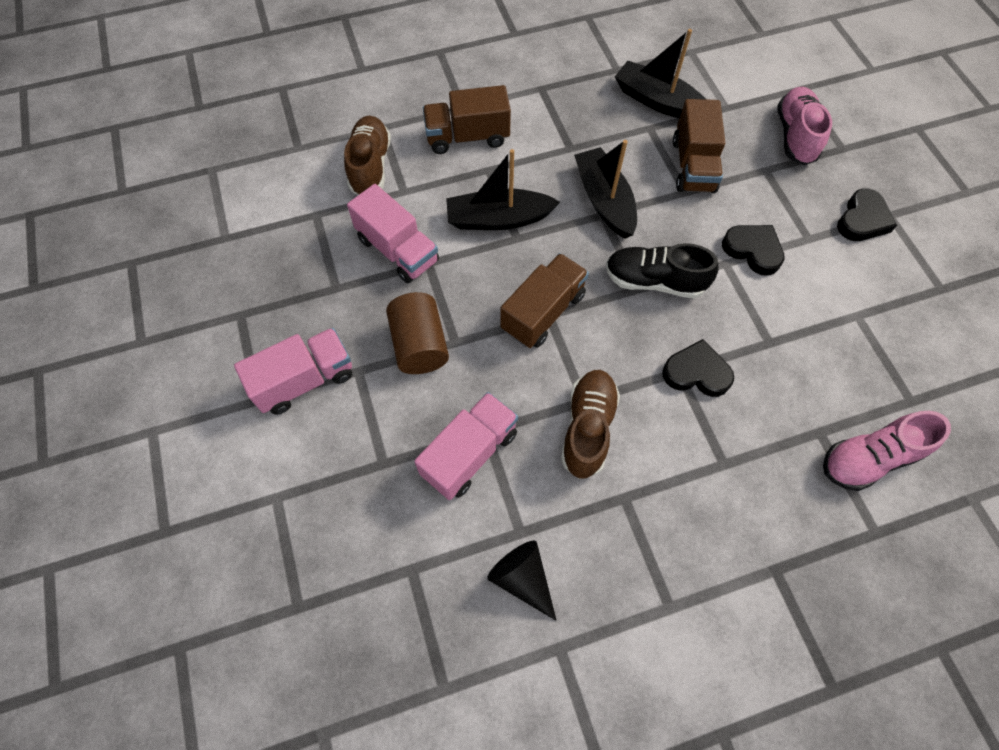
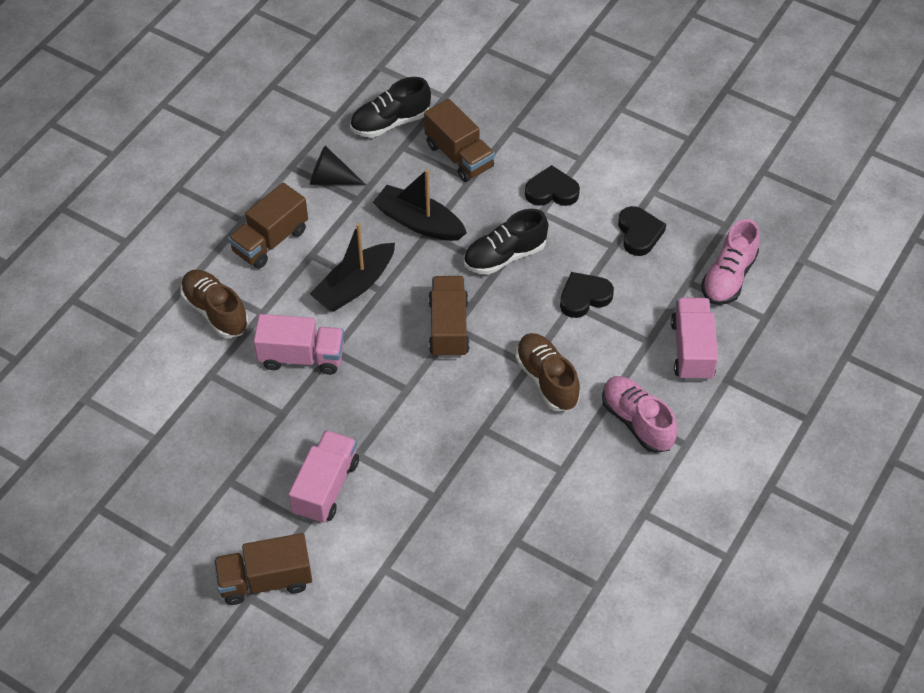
camera: 40 degrees left, 10 degrees down
brown cylinder [386,292,449,374] -> none
pink truck [414,392,518,500] -> pink truck moved to [671,298,718,381]
black cone [487,541,557,621] -> black cone moved to [310,146,366,185]
black boat [615,29,707,118] -> black shoe [350,77,431,138]
pink shoe [777,87,832,165] -> pink shoe moved to [602,376,678,453]
black heart [837,188,897,241] -> black heart moved to [618,206,666,256]
none -> brown truck [214,533,312,605]

